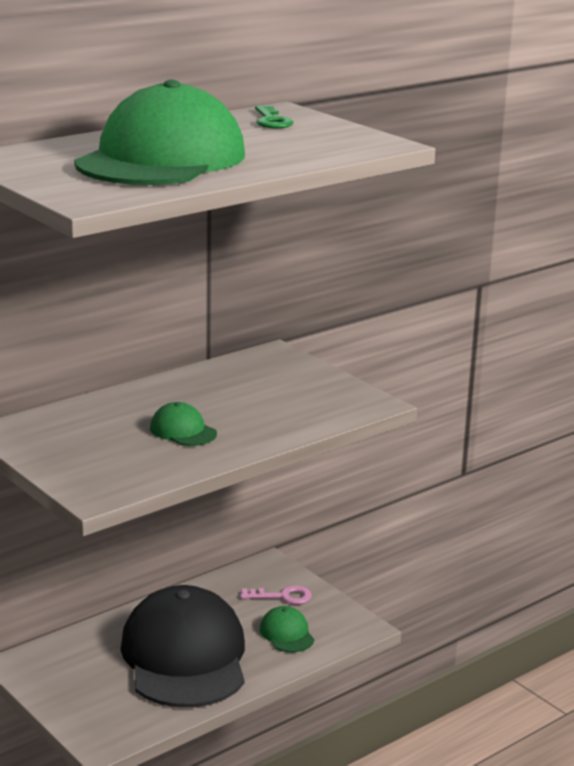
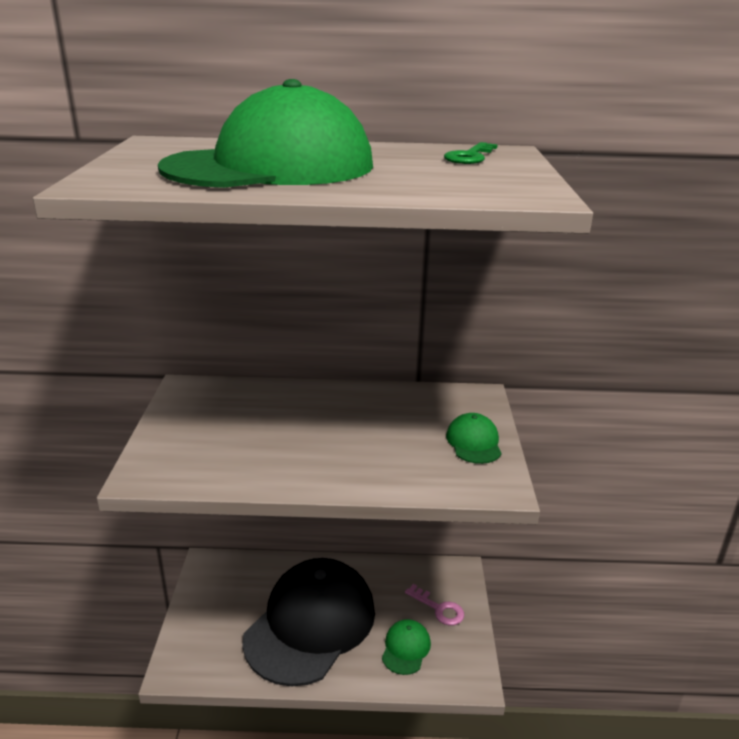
camera: 40 degrees right, 5 degrees up
green cap [150,402,217,446] -> green cap moved to [446,413,502,464]

